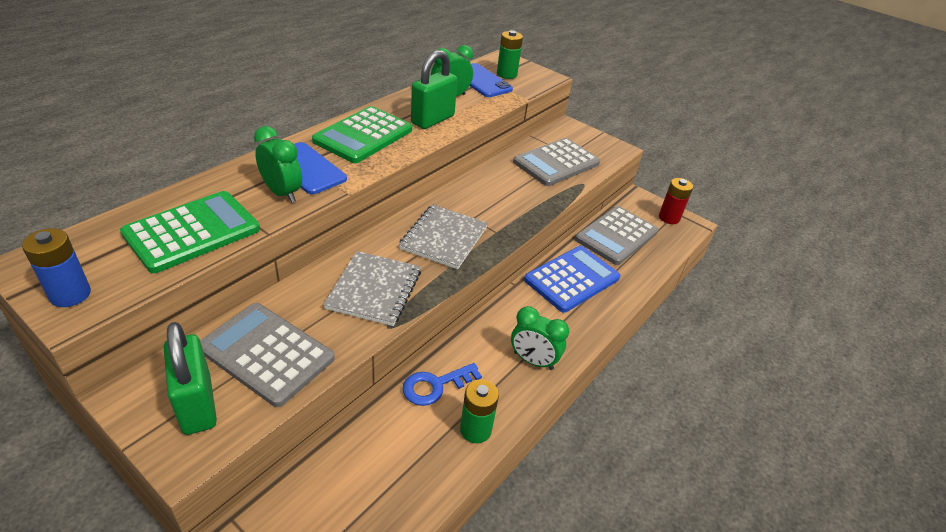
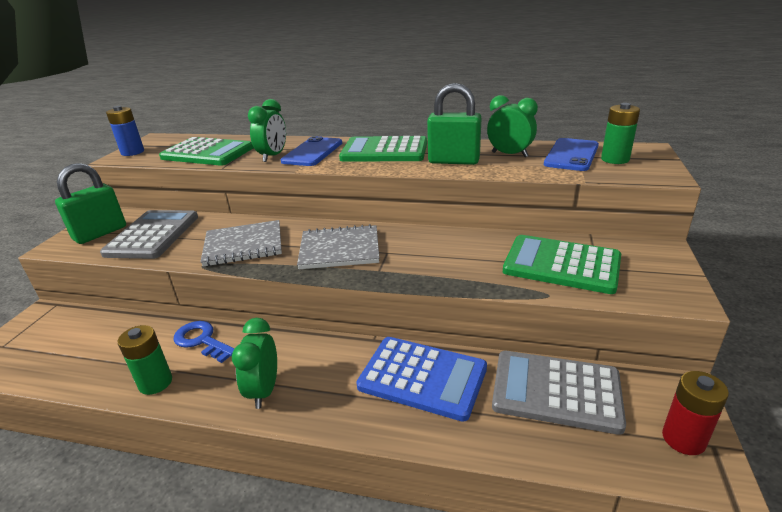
camera: 70 degrees right, 10 degrees down
grey calculator [513,138,600,186] -> green calculator [503,235,621,294]

